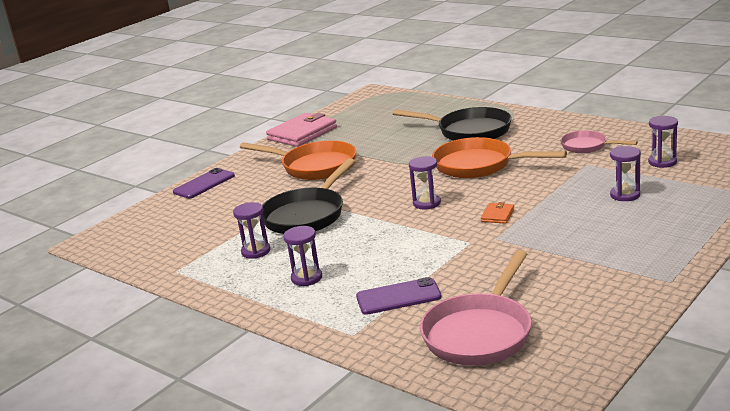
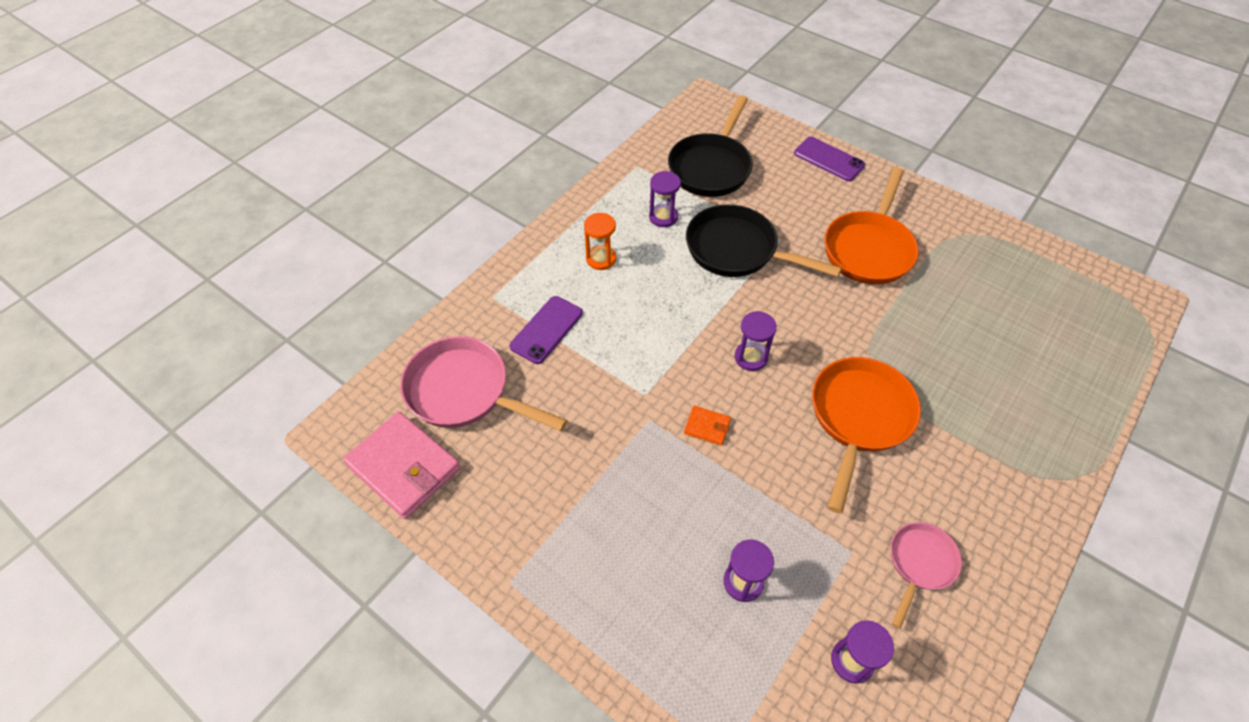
camera: 85 degrees right, 30 degrees up
pink wallet [266,113,337,147] -> pink wallet moved to [343,412,460,519]
purple hourglass [283,226,322,286] -> orange hourglass [584,213,616,270]
purple phone [356,277,442,315] -> purple phone turned 45 degrees clockwise [509,296,583,364]
black pan [392,107,512,141] -> black pan moved to [668,95,753,197]

